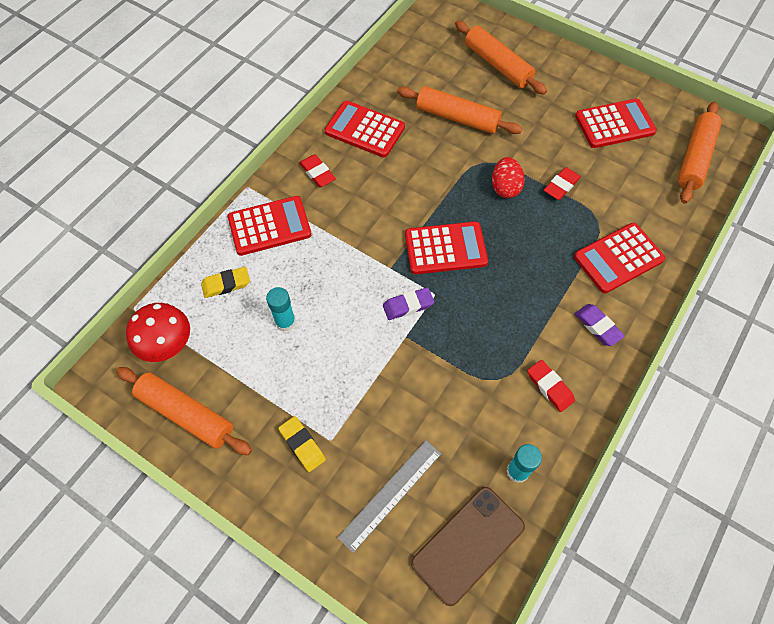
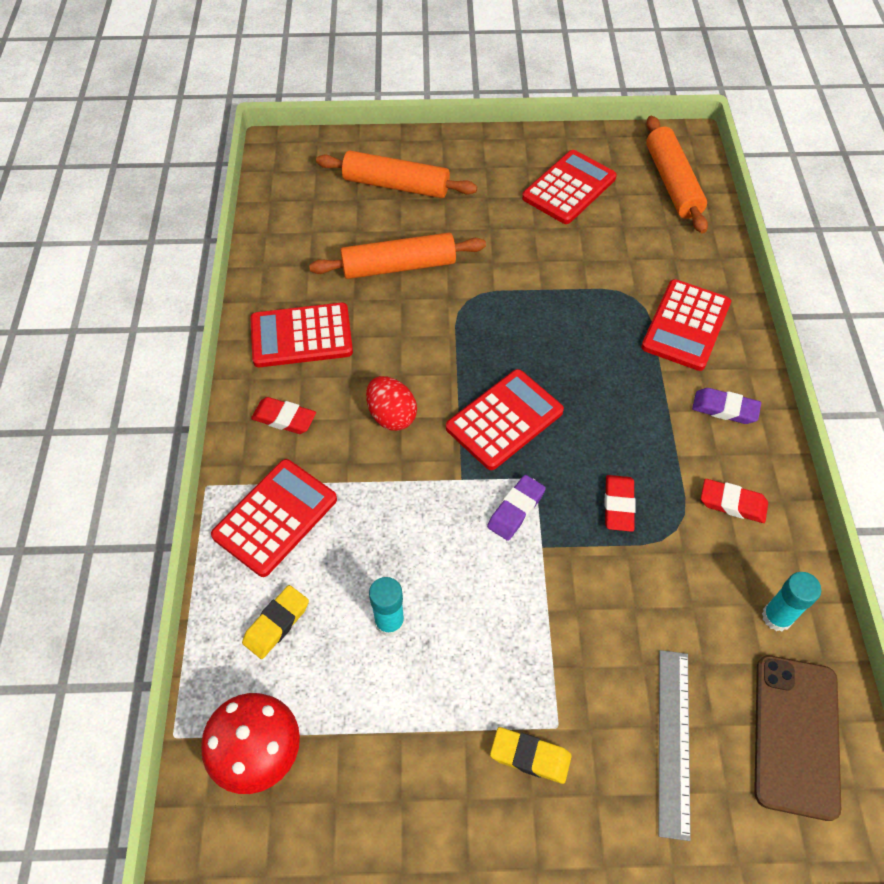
camera: 35 degrees left, 5 degrees down
orange rolling pin [116,367,252,455] -> none
red egg [492,157,525,198] -> red egg moved to [366,376,417,431]
red eraser [544,167,581,200] -> red eraser moved to [605,475,636,532]

